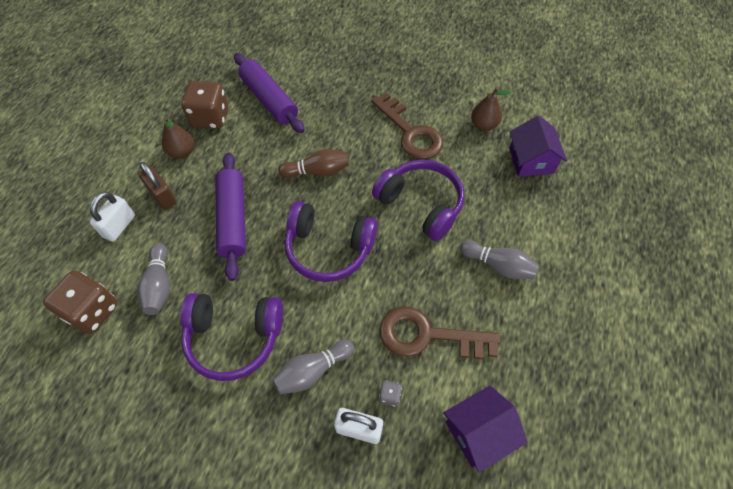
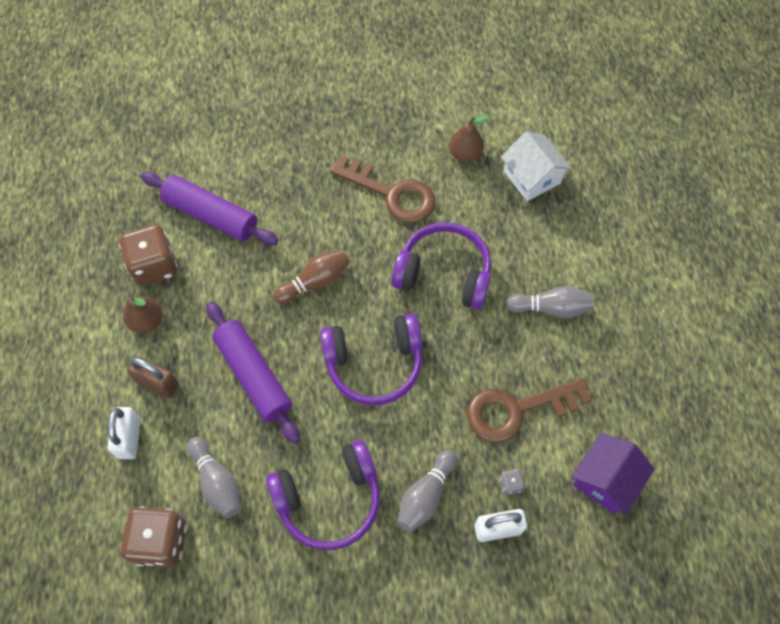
camera: 25 degrees left, 5 degrees up
purple house [509,115,567,177] -> white house [501,131,572,201]

